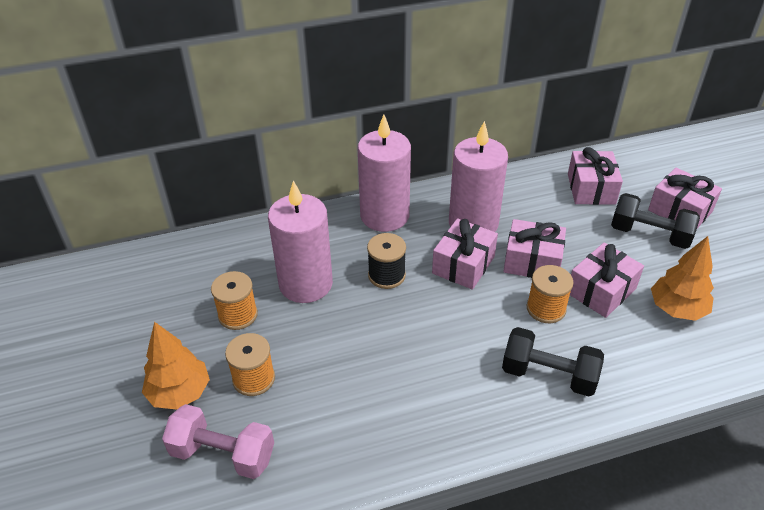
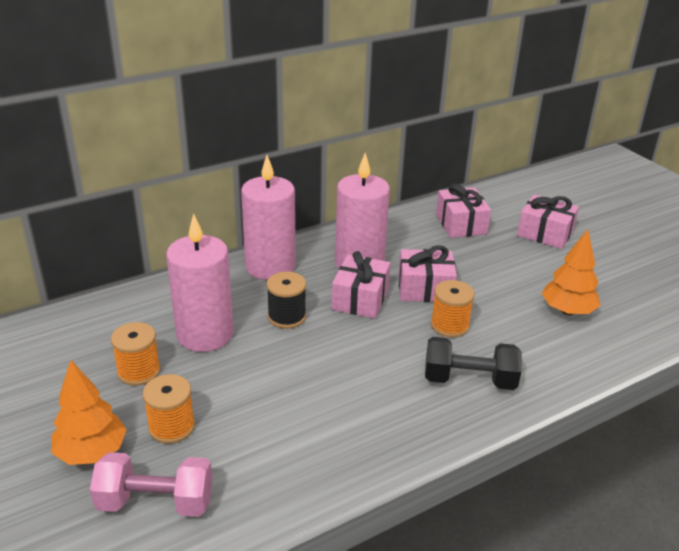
camera: 15 degrees left, 10 degrees down
pink gift [570,242,644,318] -> none
black dumbbell [611,193,700,249] -> none

